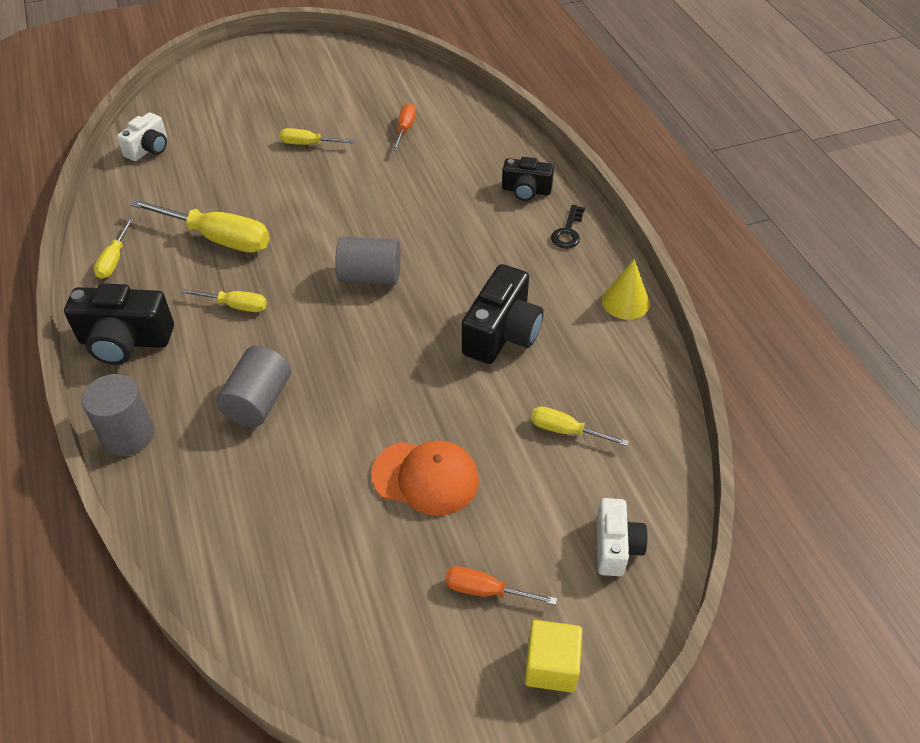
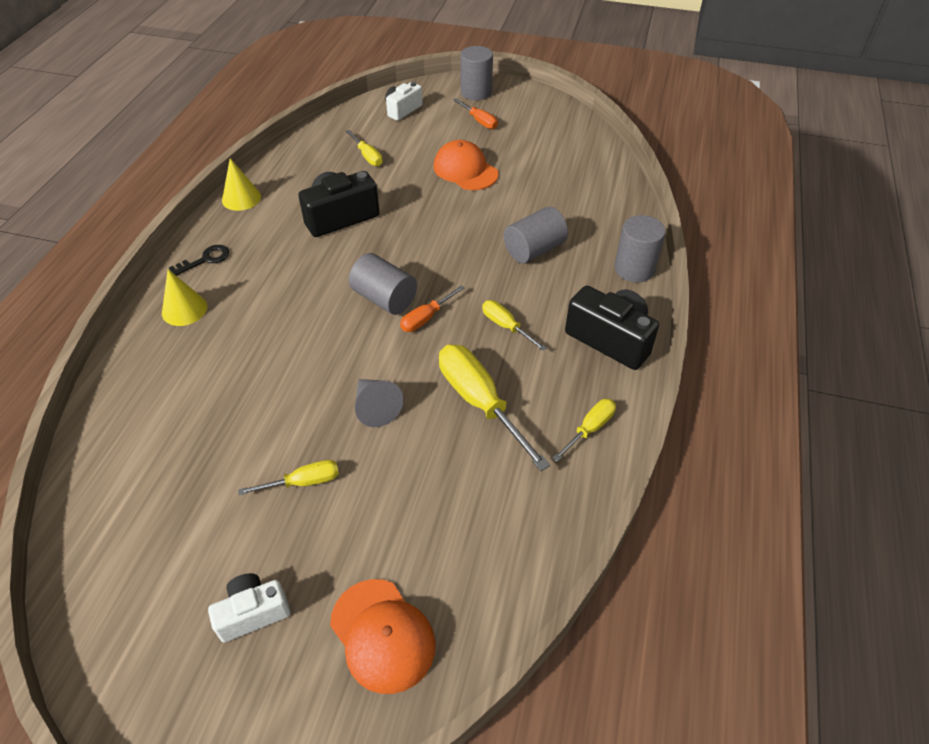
camera: 145 degrees left, 0 degrees up
white camera [117,112,167,161] -> white camera moved to [208,573,290,642]
yellow screwdriver [279,128,354,145] -> yellow screwdriver turned 60 degrees counterclockwise [238,460,339,495]
orange screwdriver [392,103,416,151] -> orange screwdriver moved to [400,285,465,332]
black camera [502,157,554,201] -> yellow cone [162,269,207,326]
yellow cube [525,620,582,692] -> grey cylinder [461,46,493,100]
none -> orange cap [330,579,436,694]
none -> grey cone [355,379,403,427]

